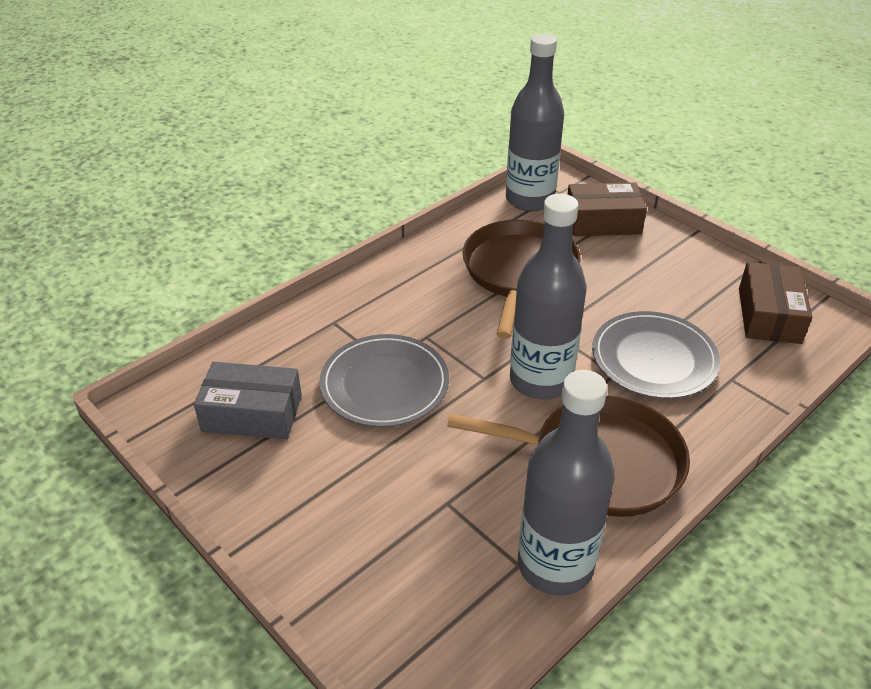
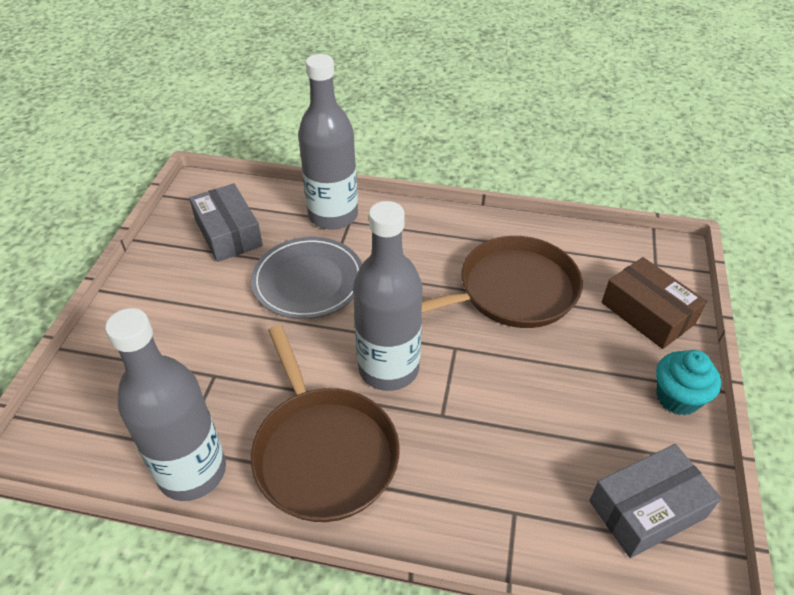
camera: 55 degrees right, 5 degrees up
grey bottle [506,34,564,211] -> grey bottle moved to [298,54,358,230]
grey plate [592,311,720,399] -> none
brown box [739,262,812,344] -> grey box [589,444,721,558]
none -> turquoise cupcake [656,350,721,415]

